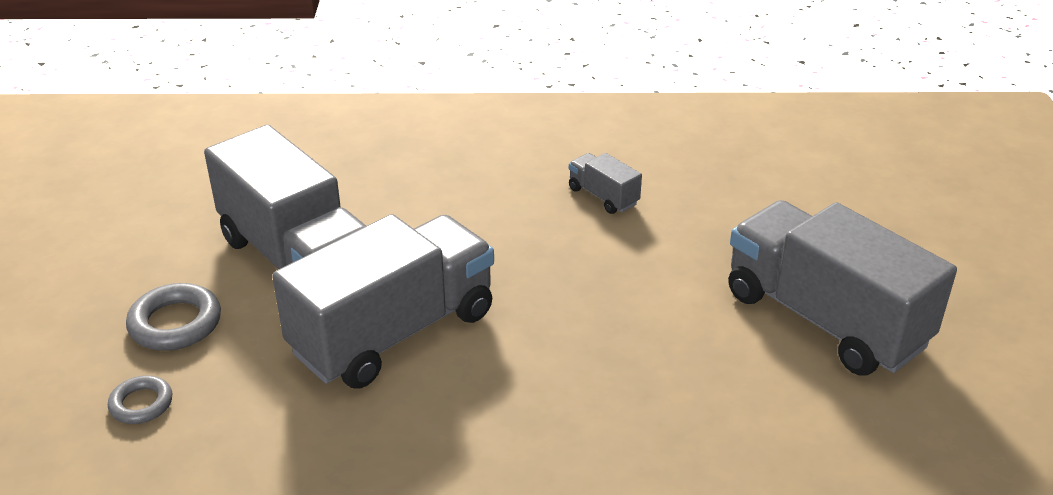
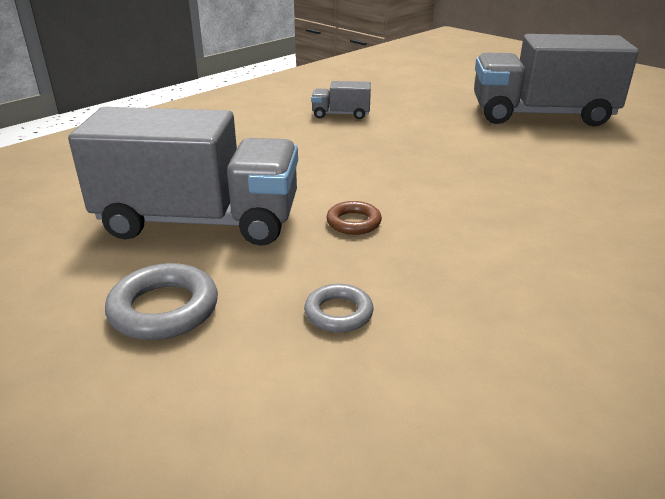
camera: 45 degrees left, 5 degrees down
grey ring [108,375,173,424] -> grey ring moved to [304,284,374,333]
grey truck [272,214,494,389] -> brown ring [326,201,382,235]

